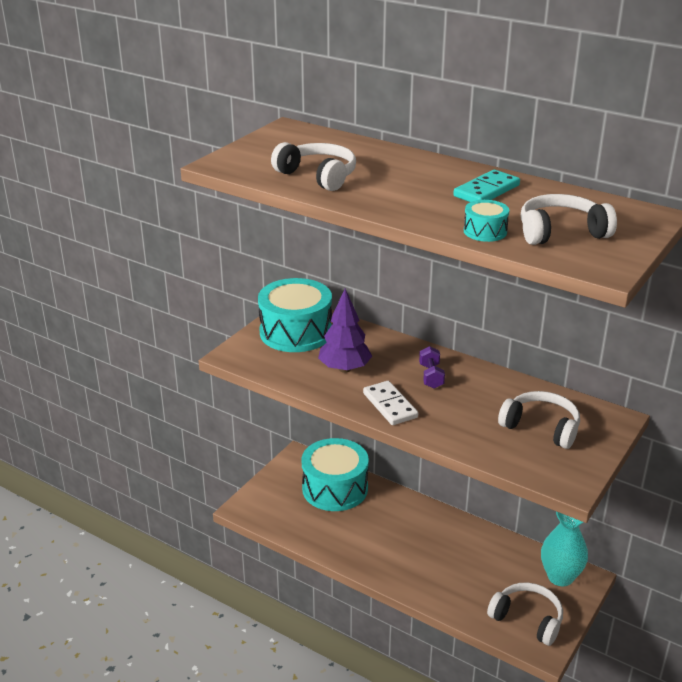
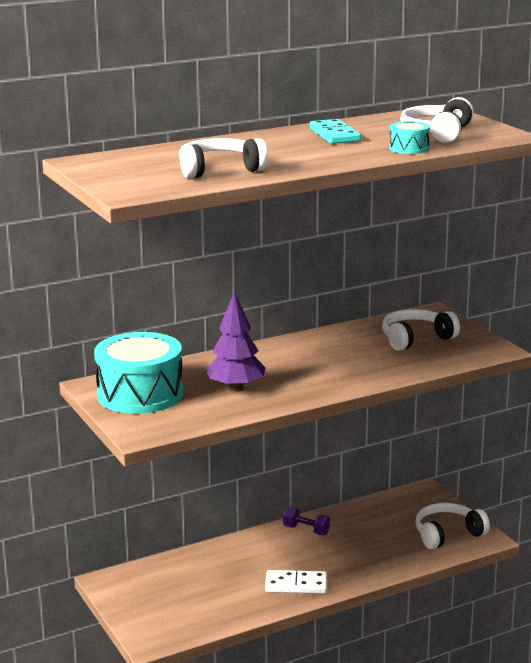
camera: 60 degrees left, 10 degrees down
turquoise drum [301,438,369,511] -> none
white domino [363,381,418,425] -> white domino moved to [265,570,327,594]
purple dumbbell [419,346,445,389] -> purple dumbbell moved to [283,507,330,535]
turquoise vase [541,511,588,586] -> none

